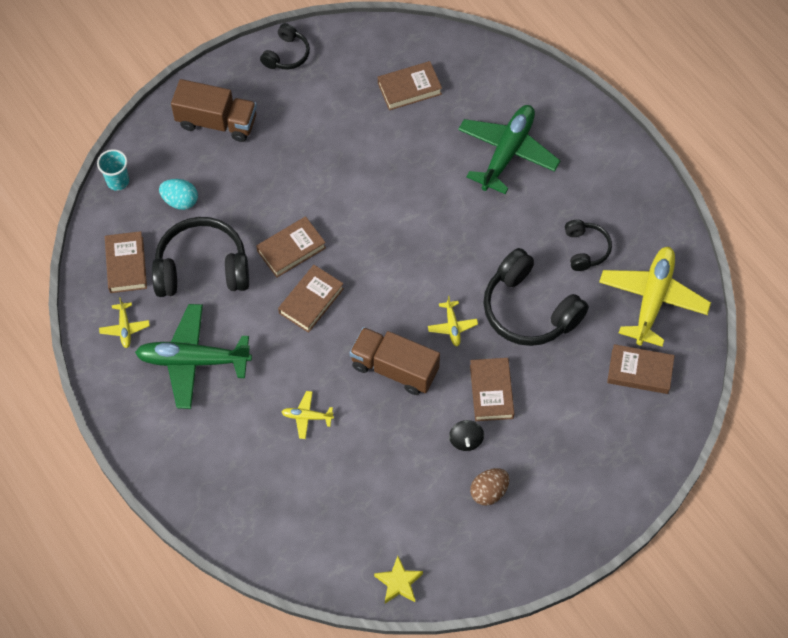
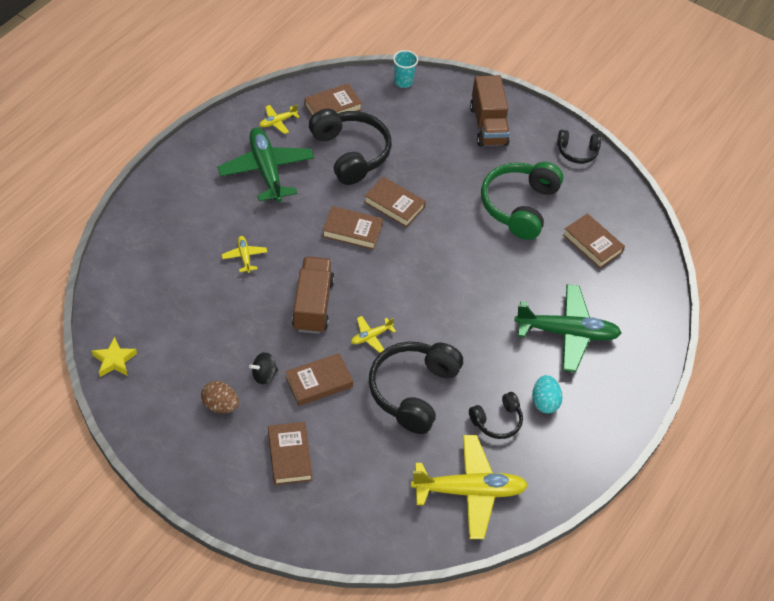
camera: 65 degrees right, 10 degrees down
turquoise egg [159,179,198,210] -> turquoise egg moved to [532,375,562,414]
brown book [607,344,675,394] -> brown book moved to [268,422,313,485]
none -> green headphones [481,162,563,240]

